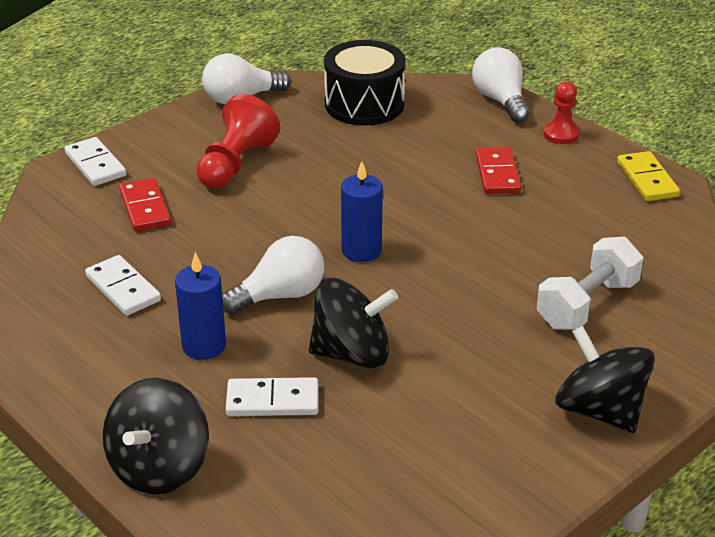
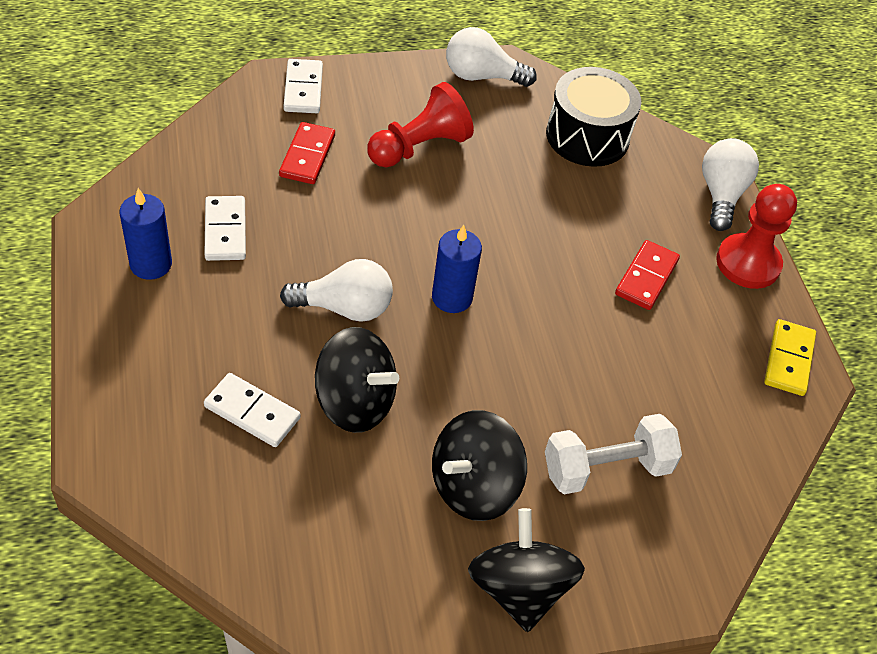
camera: 25 degrees right, 15 degrees up
black spinning top [103,378,209,494] -> black spinning top moved to [432,410,527,521]
blue candle [175,252,226,360] -> blue candle moved to [119,188,172,280]
red pawn [544,81,580,144] -> red pawn [716,184,797,289], size x1.64

